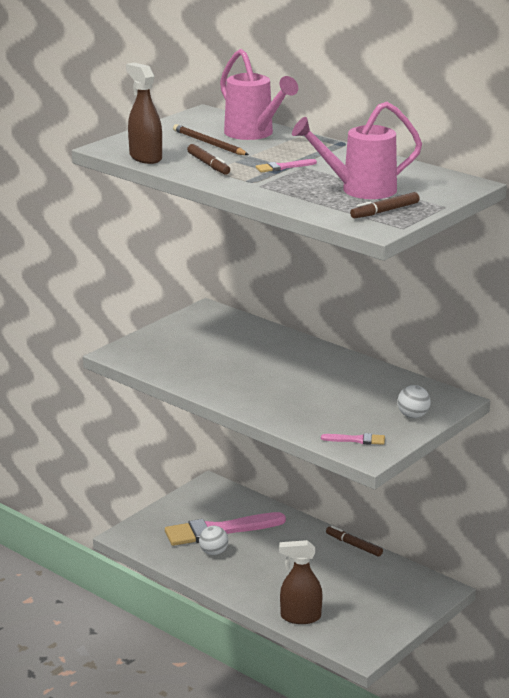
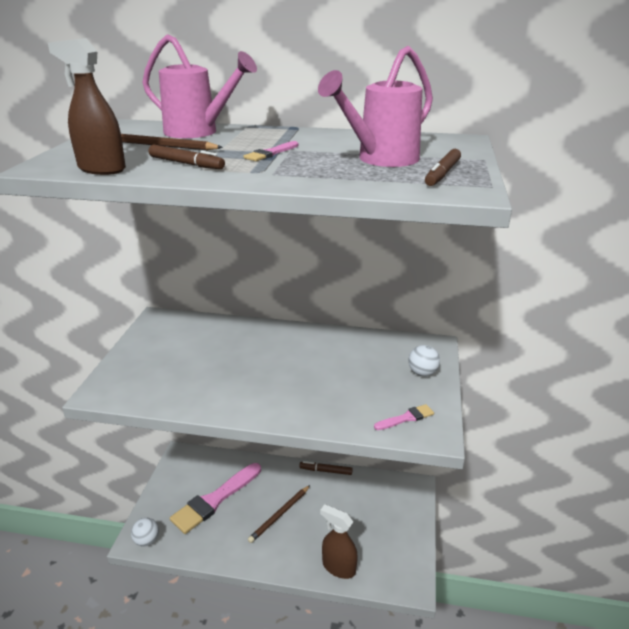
camera: 30 degrees left, 5 degrees up
white ball [199,526,228,555] -> white ball moved to [131,518,159,547]
brown spray bottle [279,540,323,624] -> brown spray bottle turned 60 degrees clockwise [320,504,358,579]
none -> brown pencil [248,485,310,543]

